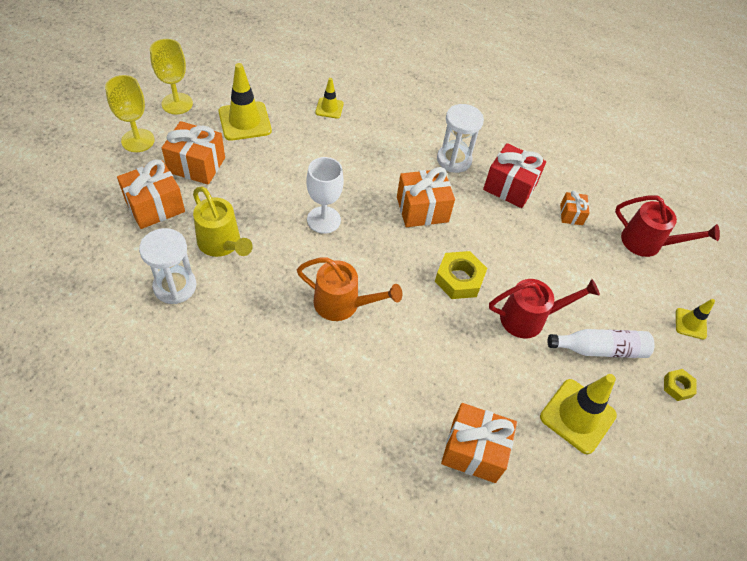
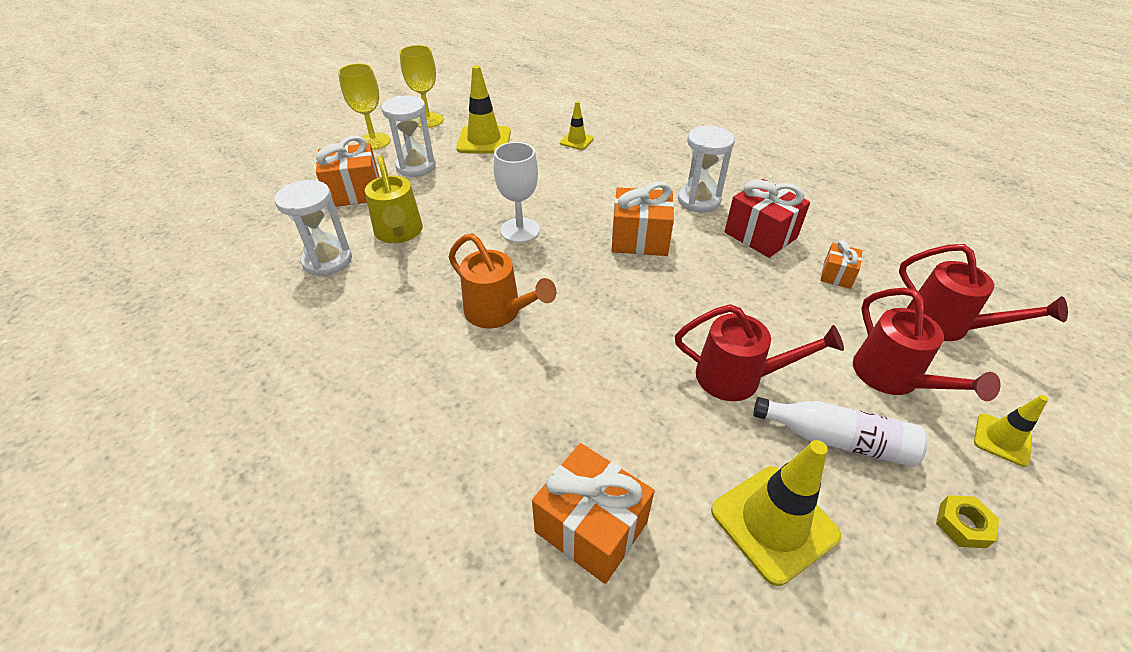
camera: 25 degrees right, 10 degrees down
orange gift [162,121,225,185] -> white hourglass [381,95,436,177]
yellow nut [435,251,487,299] -> none
none -> red watering can [853,288,1000,401]

